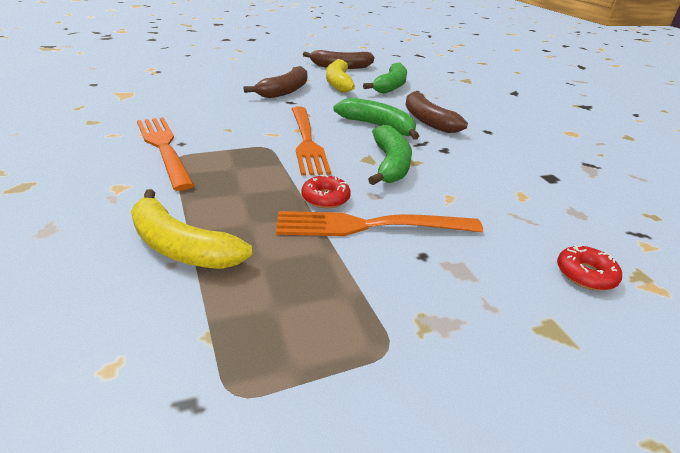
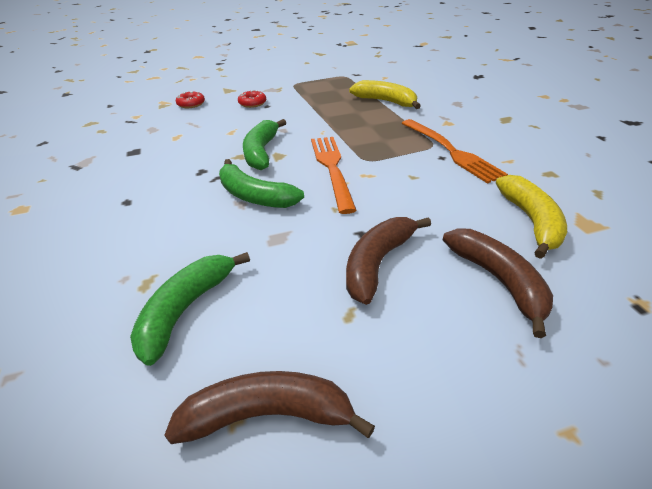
camera: 175 degrees left, 5 degrees up
orange fork [276,211,483,236] -> none
red donut [301,175,351,208] -> red donut moved to [238,90,266,108]
yellow banana [326,59,355,93] -> yellow banana moved to [496,175,567,259]
brown banana [406,91,468,133] -> brown banana moved to [443,229,553,338]

